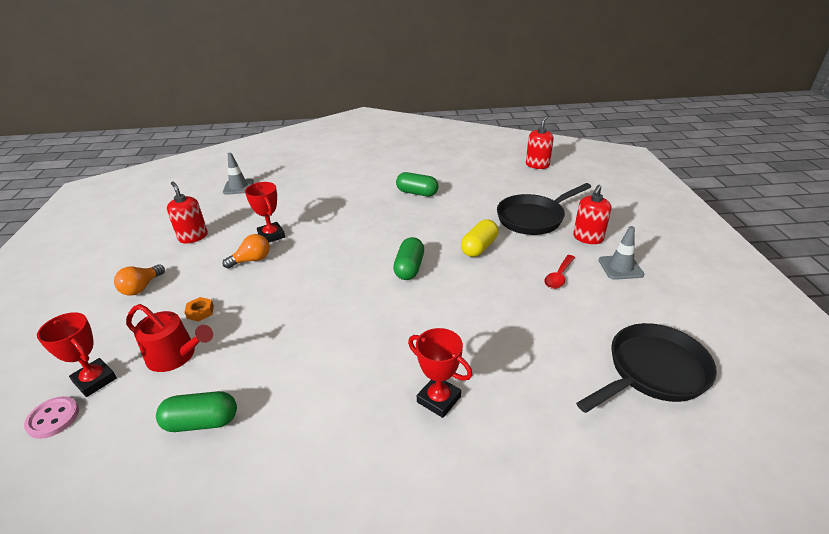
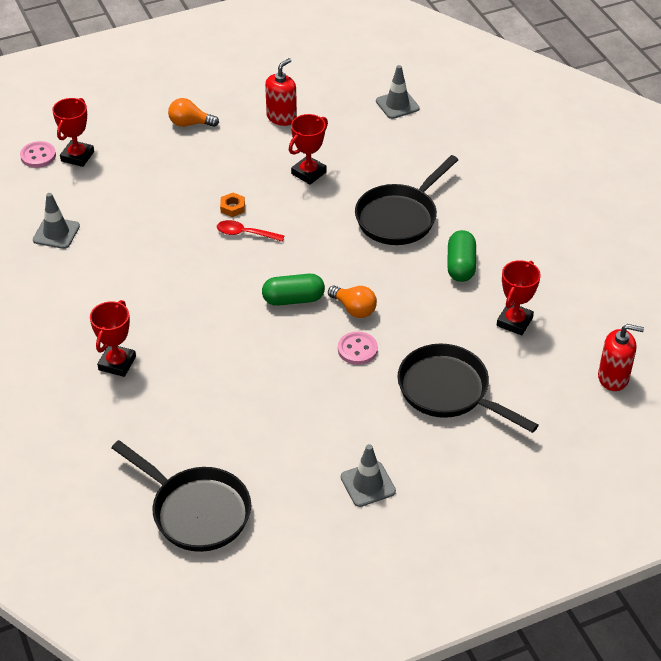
camera: 70 degrees right, 10 degrees up
red watering can [126,304,213,372] -> none
green capsule [156,391,237,432] -> grey traffic cone [33,193,80,249]
orange nut [184,297,214,322] -> orange nut moved to [220,193,245,217]
orange light bulb [222,234,270,269] -> orange light bulb moved to [328,286,377,318]
yellow capsule [461,219,498,257] -> pink button [338,331,378,365]
red spoon [544,255,575,289] -> red spoon moved to [217,220,284,242]
red soap dispenser [573,185,612,244] -> none
none -> black pan [355,155,458,245]
none -> red trophy [497,260,541,335]

